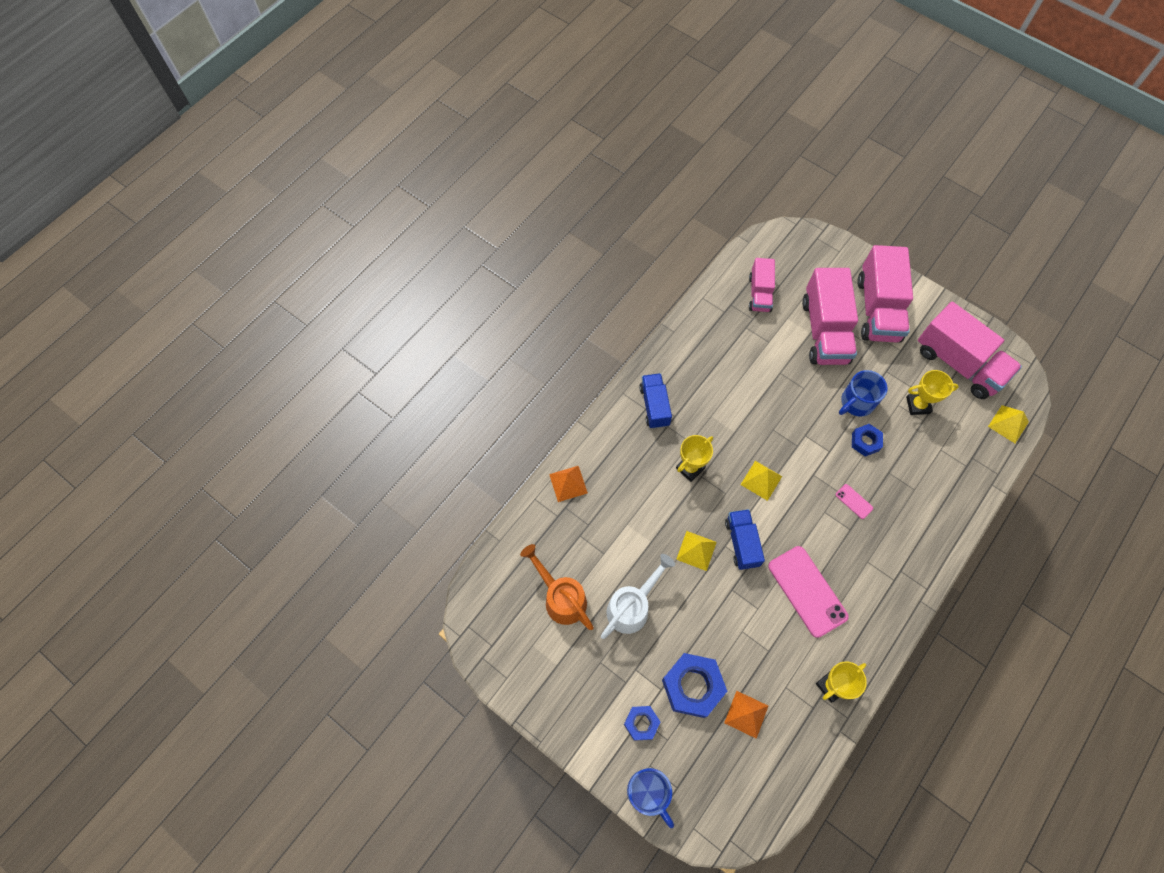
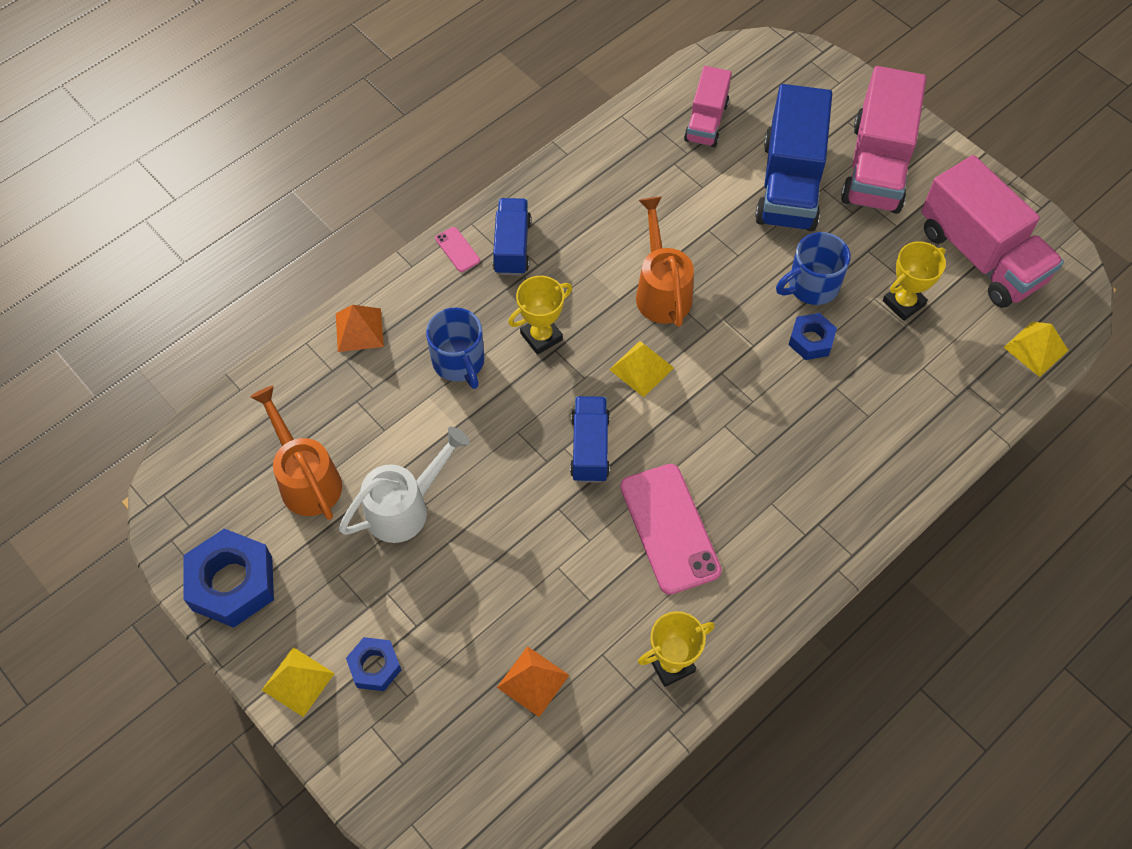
camera: 10 degrees right, 5 degrees down
blue mug [627,768,674,828] -> blue mug moved to [426,307,485,389]
blue nut [662,653,727,718] -> blue nut moved to [183,529,274,628]
yellow pyramid [676,531,717,571] -> yellow pyramid moved to [262,647,335,717]
pink truck [802,268,858,365] -> blue truck [755,84,832,231]
pink phone [836,484,873,519] -> pink phone moved to [435,227,480,272]
yellow trophy [906,370,959,415] -> yellow trophy turned 45 degrees counterclockwise [883,241,946,321]
none -> orange watering can [636,197,694,327]

